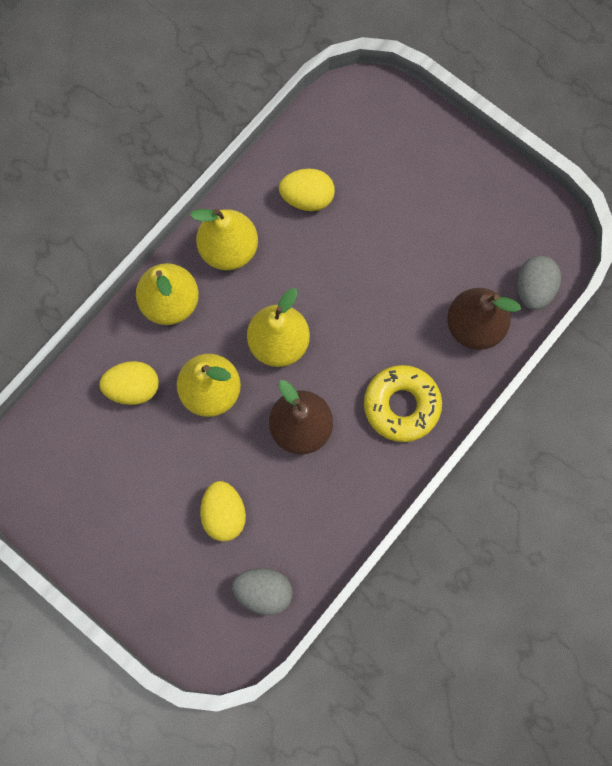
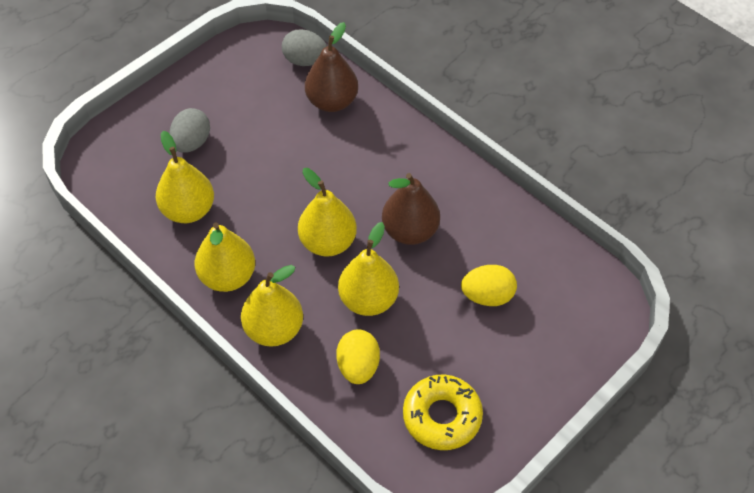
camera: 85 degrees left, 20 degrees down
grey egg [232,568,293,615] -> grey egg moved to [169,108,210,153]
yellow egg [279,168,335,211] -> yellow pear [156,131,214,223]
yellow donut [364,365,442,442] -> yellow donut moved to [403,374,483,450]

